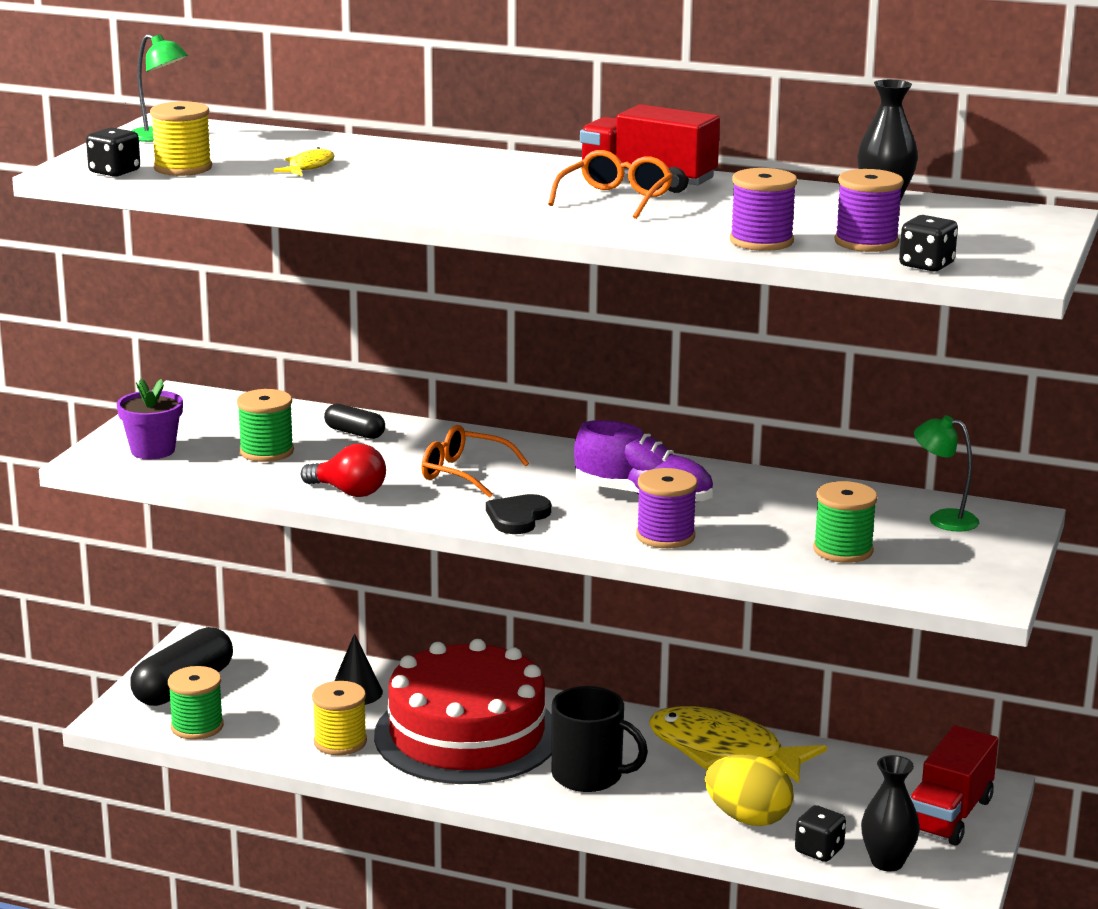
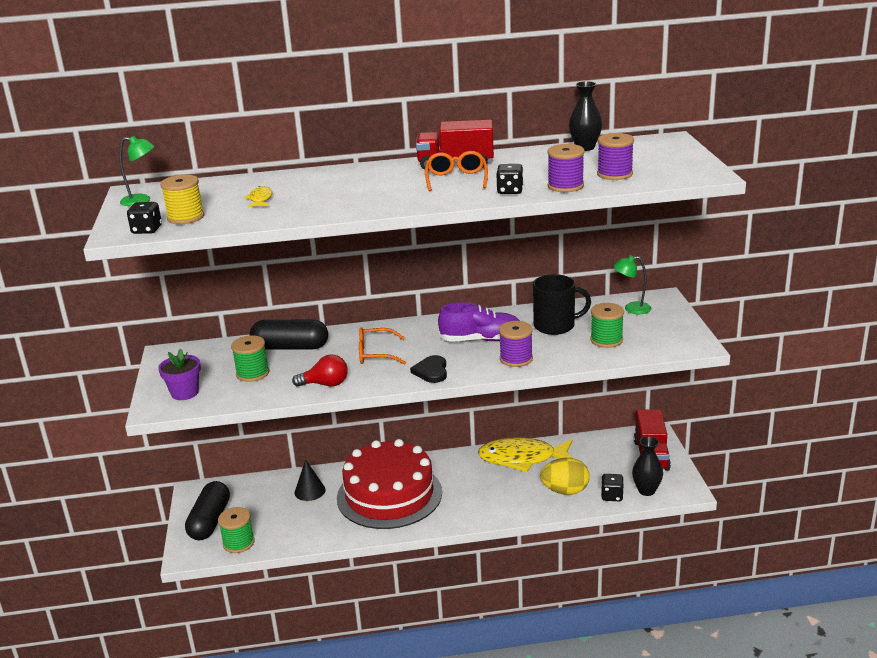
camera: 25 degrees left, 5 degrees up
yellow spool [312,681,367,755] -> none
black capsule [324,404,385,439] -> black capsule [250,320,328,349], size x1.91
black mug [552,686,648,792] -> black mug moved to [533,274,591,335]
black dice [899,215,958,272] -> black dice moved to [496,164,524,194]

